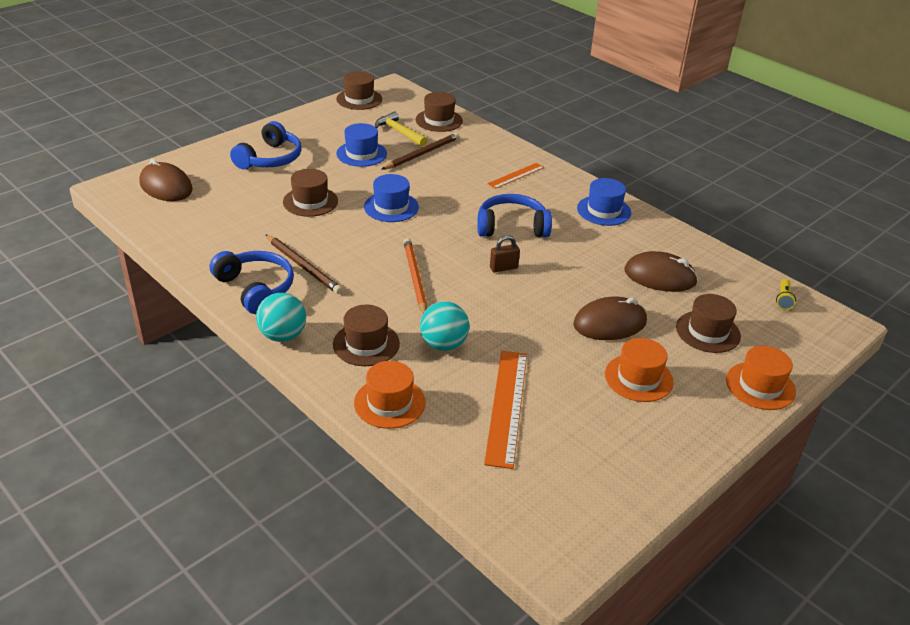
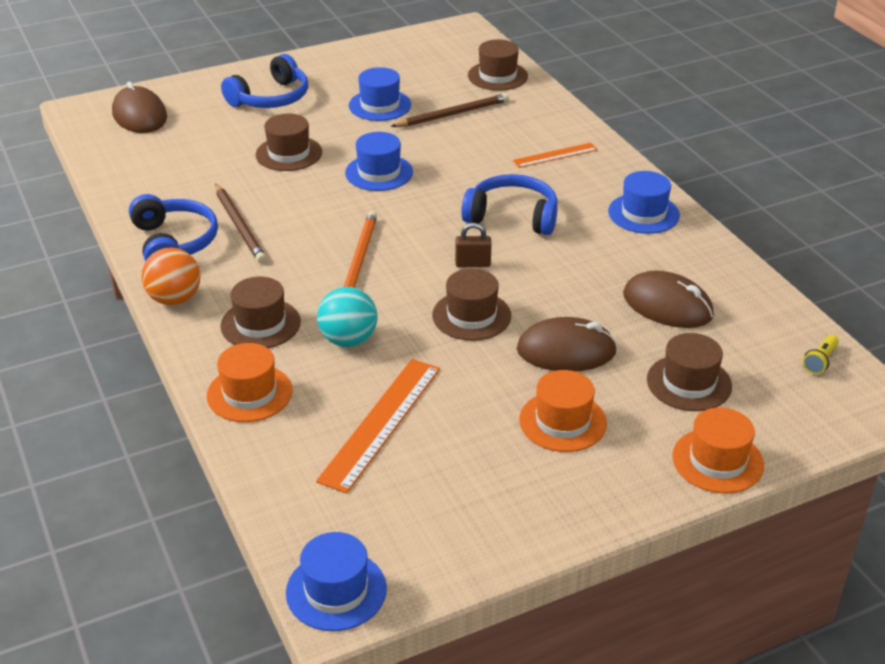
camera: 20 degrees right, 0 degrees up
turquoise ball [256,293,306,342] -> orange ball [141,247,201,305]
brown hat [336,71,382,110] -> brown hat moved to [432,269,511,341]
yellow hammer [375,112,427,147] -> none
none -> blue hat [286,532,387,631]

